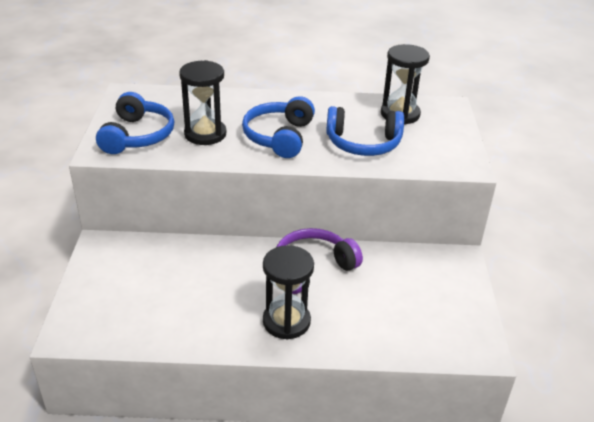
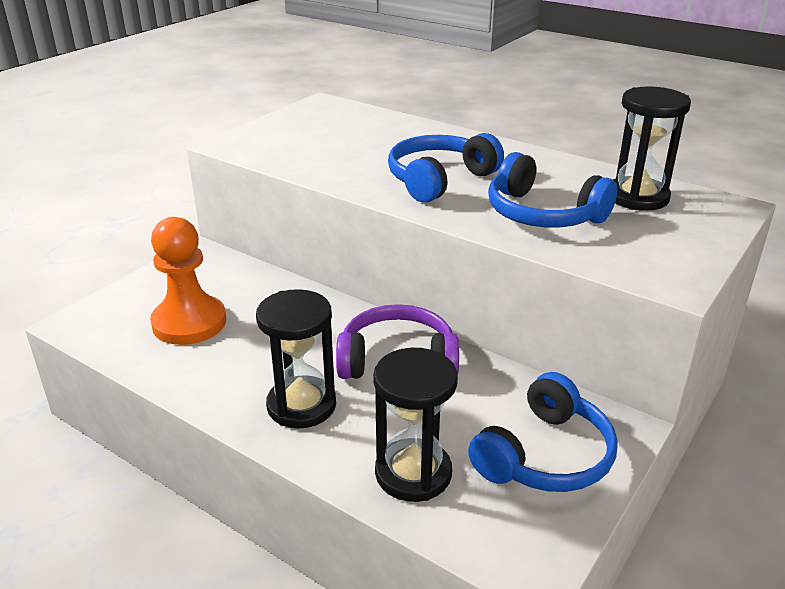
camera: 35 degrees right, 5 degrees down
blue headphones [96,92,174,154] -> blue headphones moved to [468,372,618,492]
black hourglass [179,60,226,145] -> black hourglass moved to [373,348,458,502]
none -> orange pawn [150,217,226,345]

